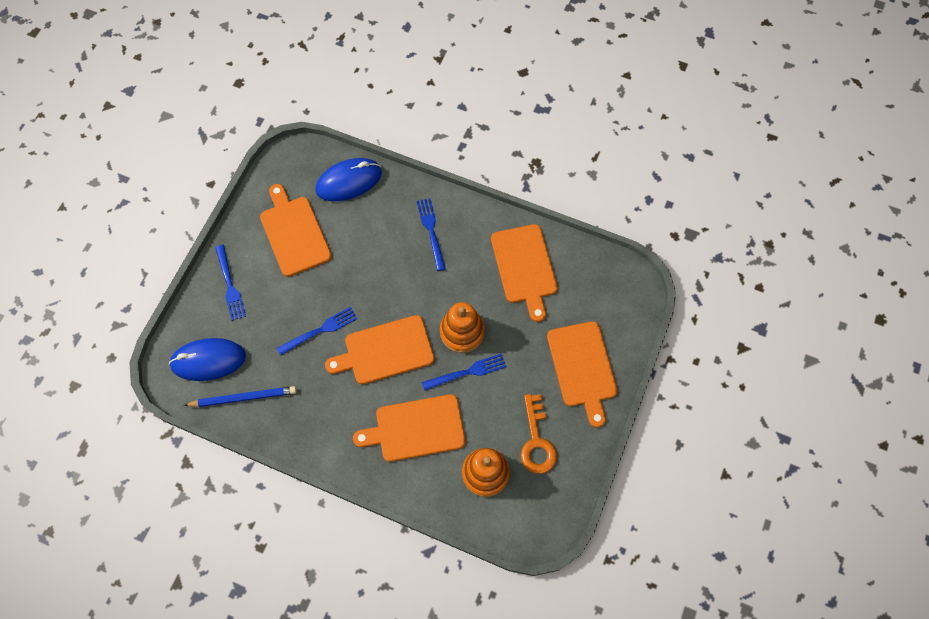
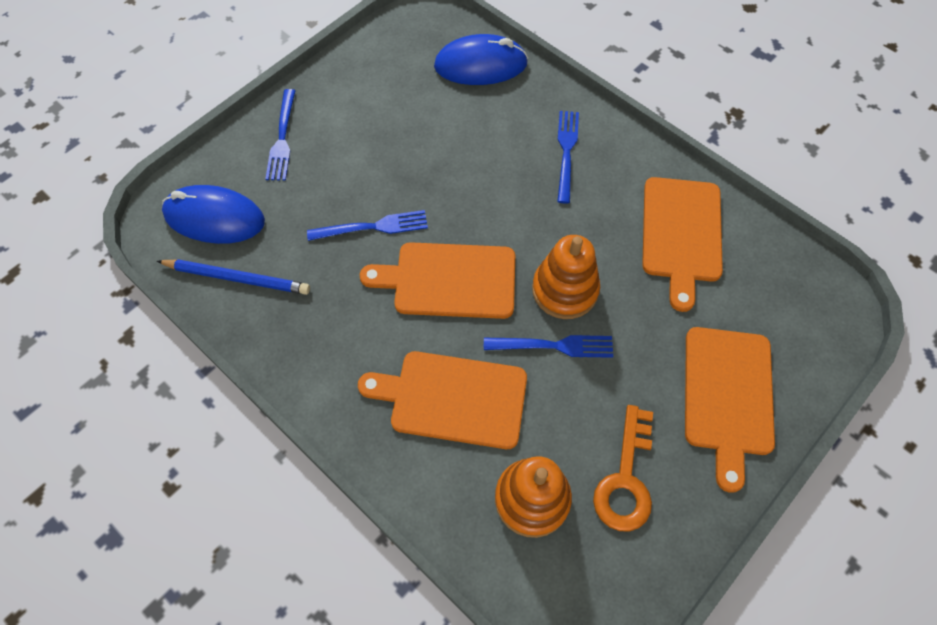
camera: 20 degrees right, 5 degrees down
orange cutting board [260,184,332,277] -> none

